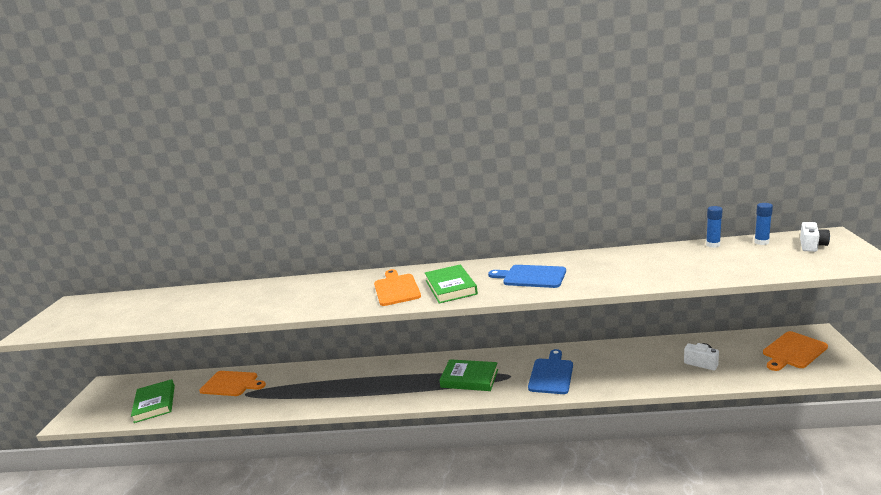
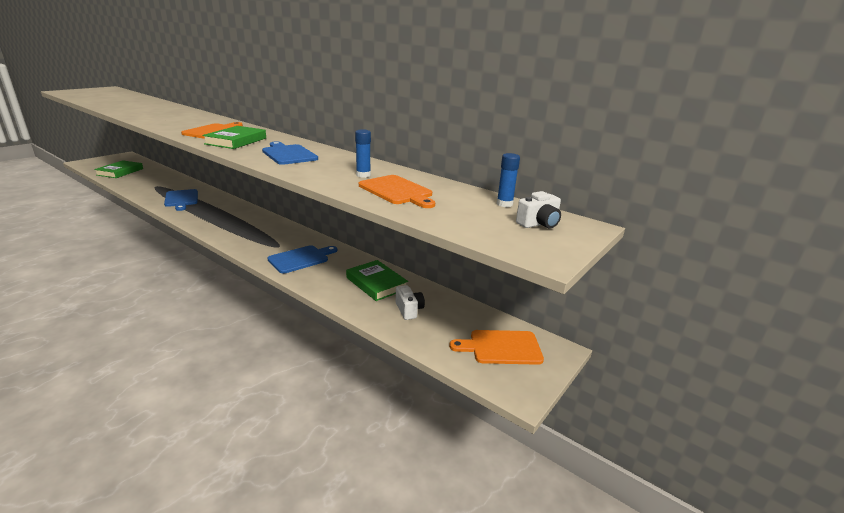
camera: 30 degrees right, 5 degrees up
orange cutting board [199,371,266,396] -> orange cutting board moved to [359,175,435,208]
green book [439,359,498,391] -> green book moved to [346,260,408,301]
blue glue stick [706,206,723,248] -> blue glue stick moved to [355,129,371,178]
none -> blue cutting board [164,189,198,211]

